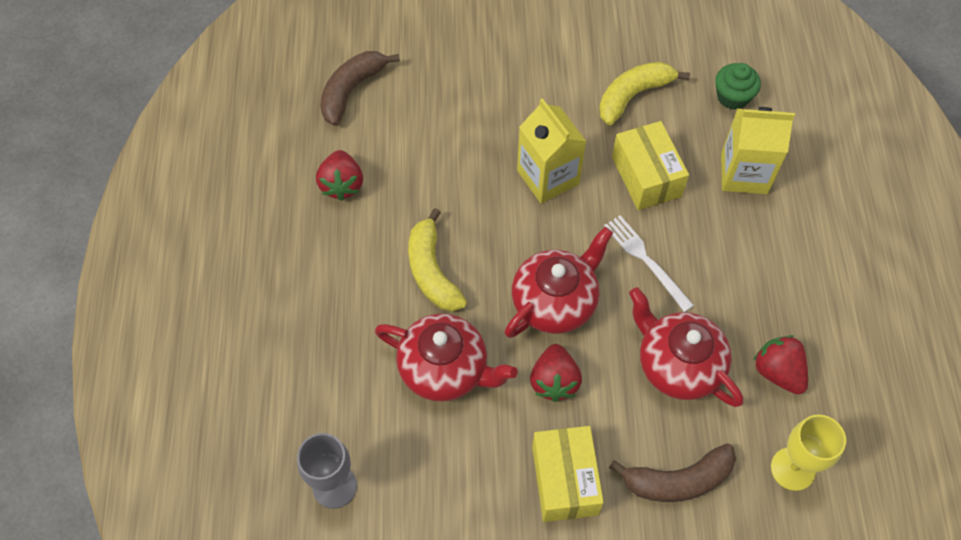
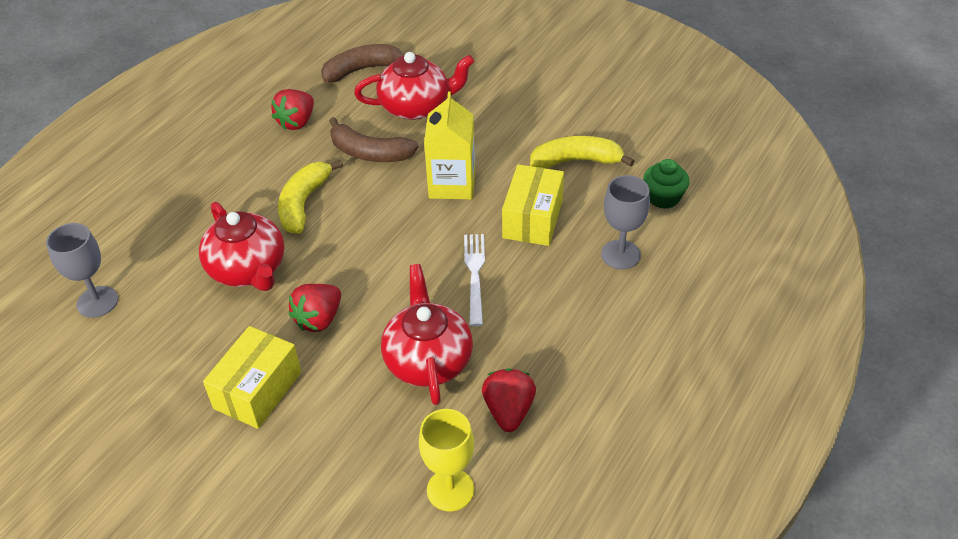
camera: 35 degrees right, 15 degrees down
red teapot [505,227,613,338] -> red teapot moved to [354,52,475,120]
brown banana [609,444,736,502] -> brown banana moved to [329,117,419,162]
yellow carton [721,107,795,194] -> grey goblet [601,175,650,269]

